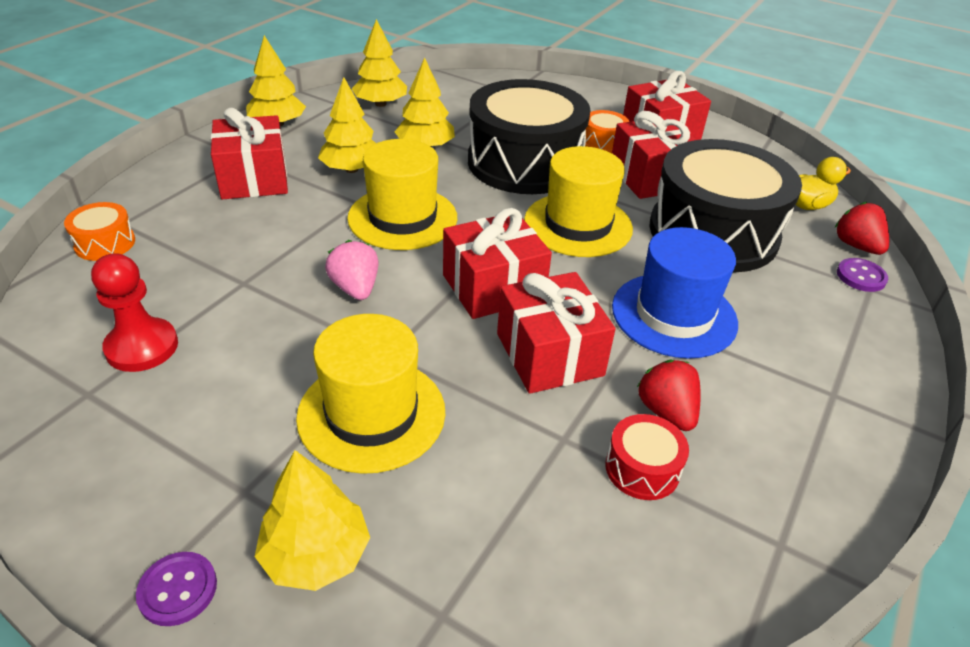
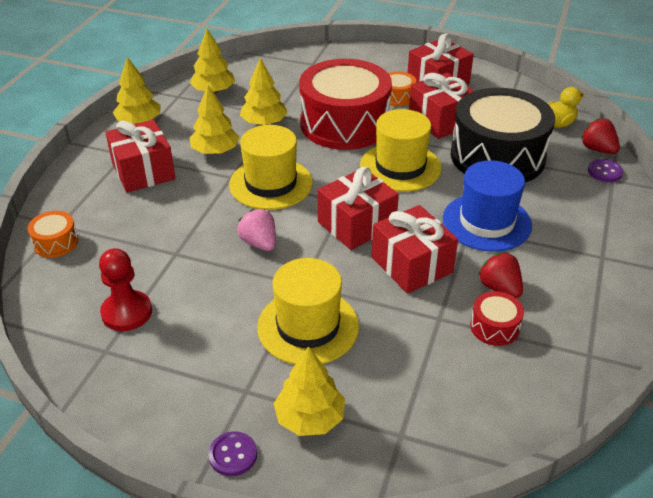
camera: 10 degrees left, 0 degrees up
black drum [468,79,591,194] -> red drum [299,59,392,150]

